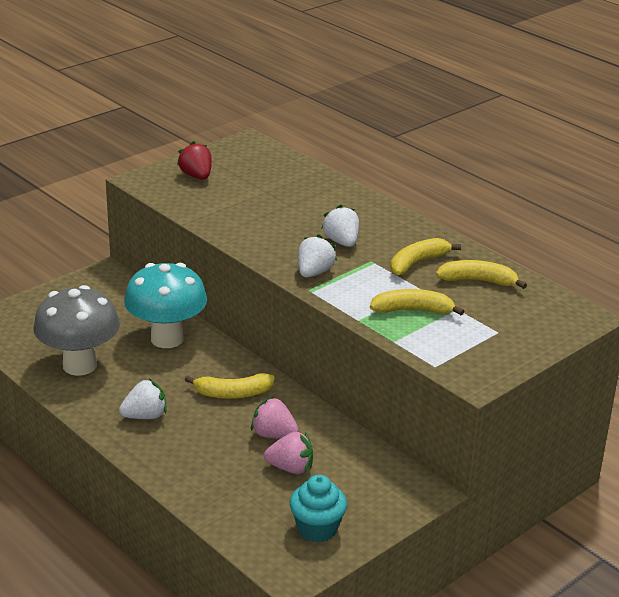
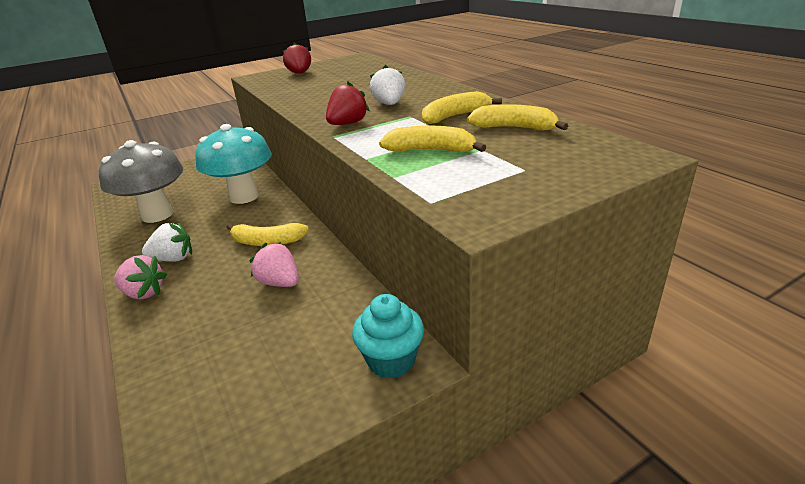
camera: 15 degrees right, 0 degrees up
pink strawberry [264,432,313,474] -> pink strawberry moved to [114,255,167,299]
turquoise cupcake [290,475,347,542] -> turquoise cupcake moved to [352,294,424,379]
white strawberry [298,234,337,278] -> red strawberry [326,81,370,125]

